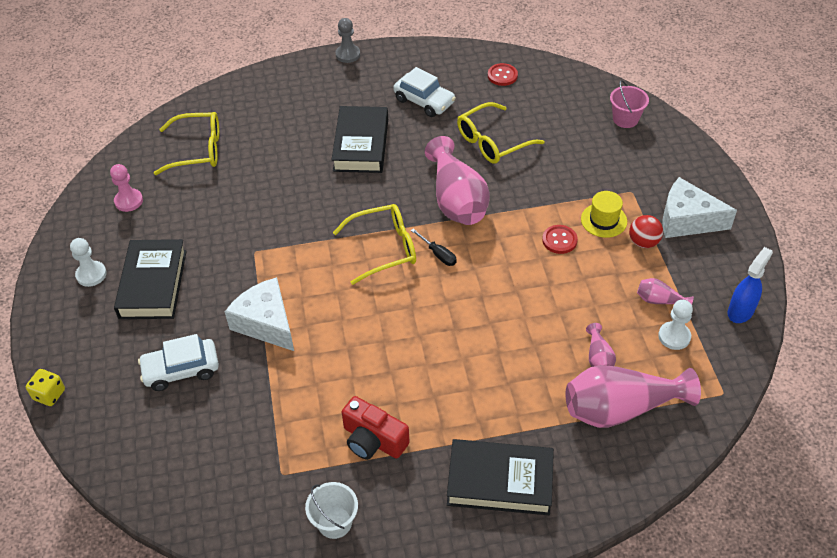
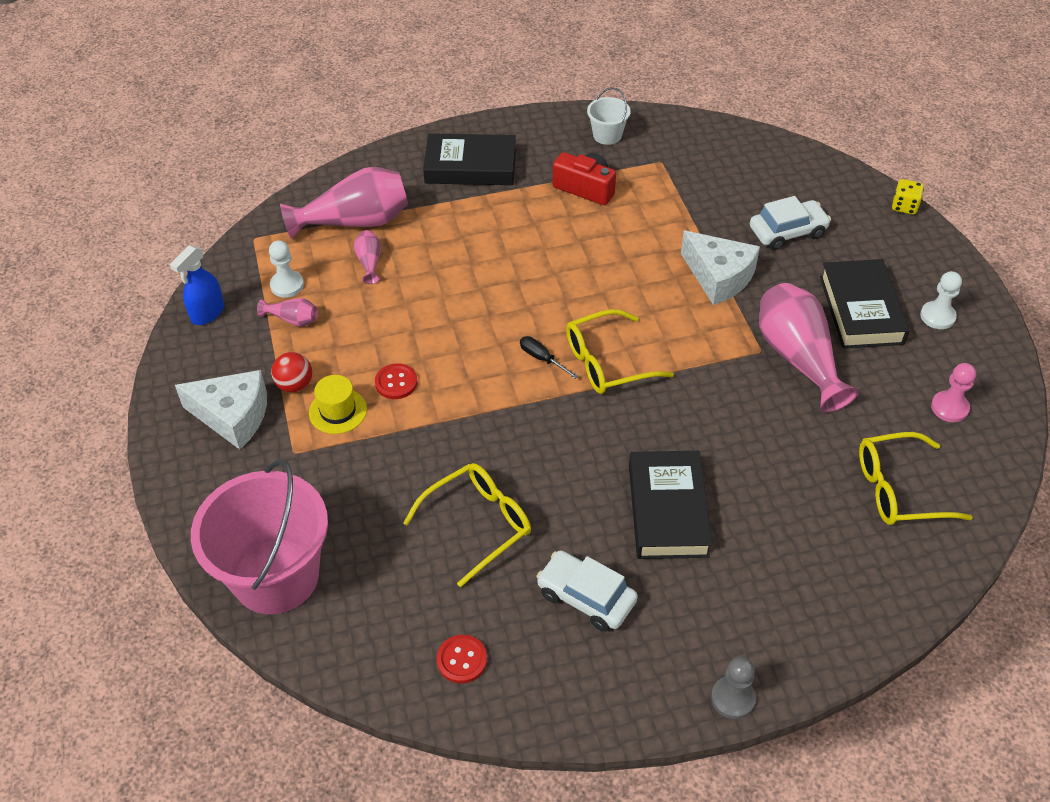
camera: 175 degrees right, 0 degrees up
pink vase [425,136,490,225] -> pink vase moved to [759,283,859,413]
pink bucket [610,80,649,128] -> pink bucket [191,459,328,614], size x2.21

